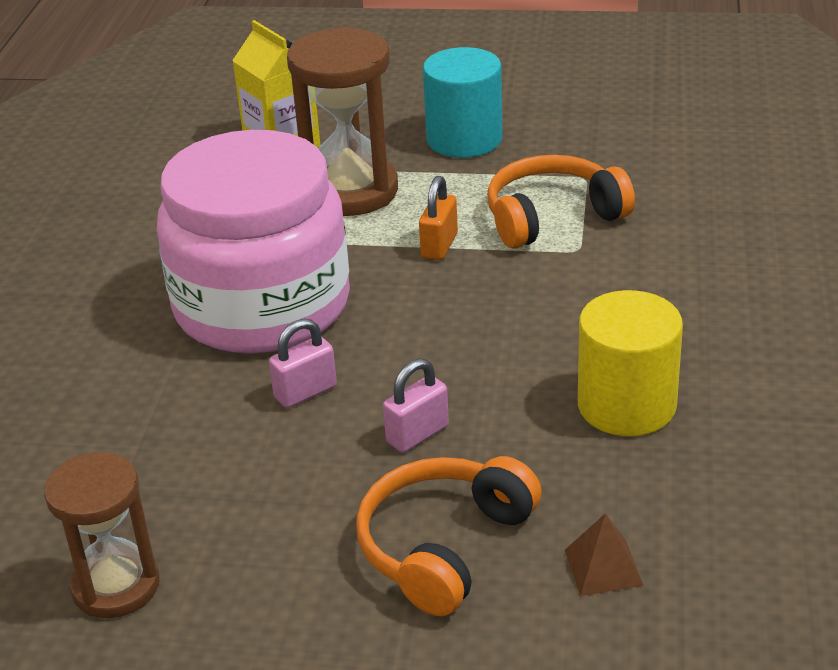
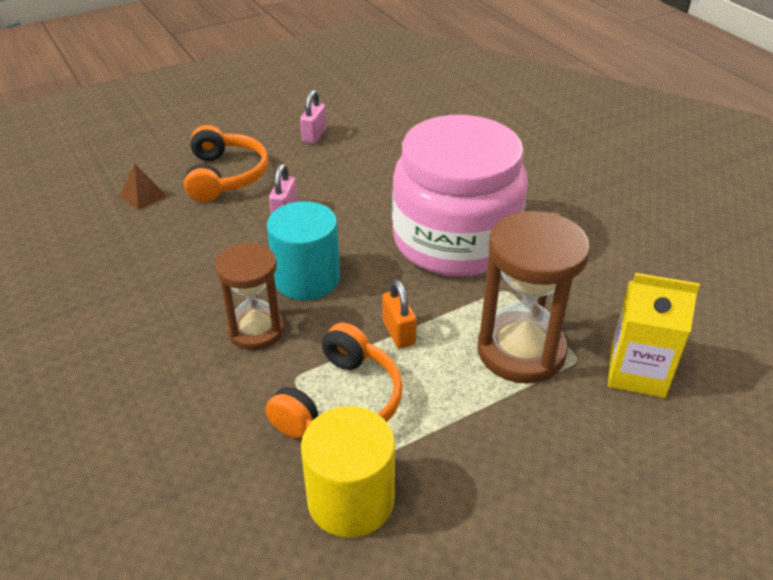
camera: 140 degrees right, 5 degrees up
brown hourglass [44,452,159,618] -> brown hourglass moved to [215,242,284,350]
pink padlock [269,319,337,408] -> pink padlock moved to [300,90,327,144]
turquoise cylinder [423,47,503,158] -> turquoise cylinder moved to [267,201,340,300]
yellow cylinder [578,290,683,436] -> yellow cylinder moved to [301,406,395,538]

